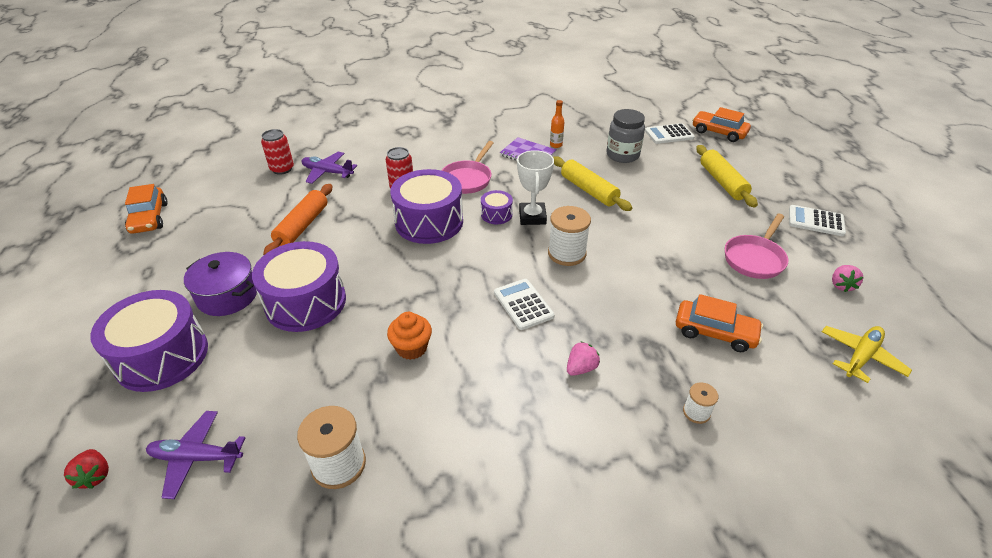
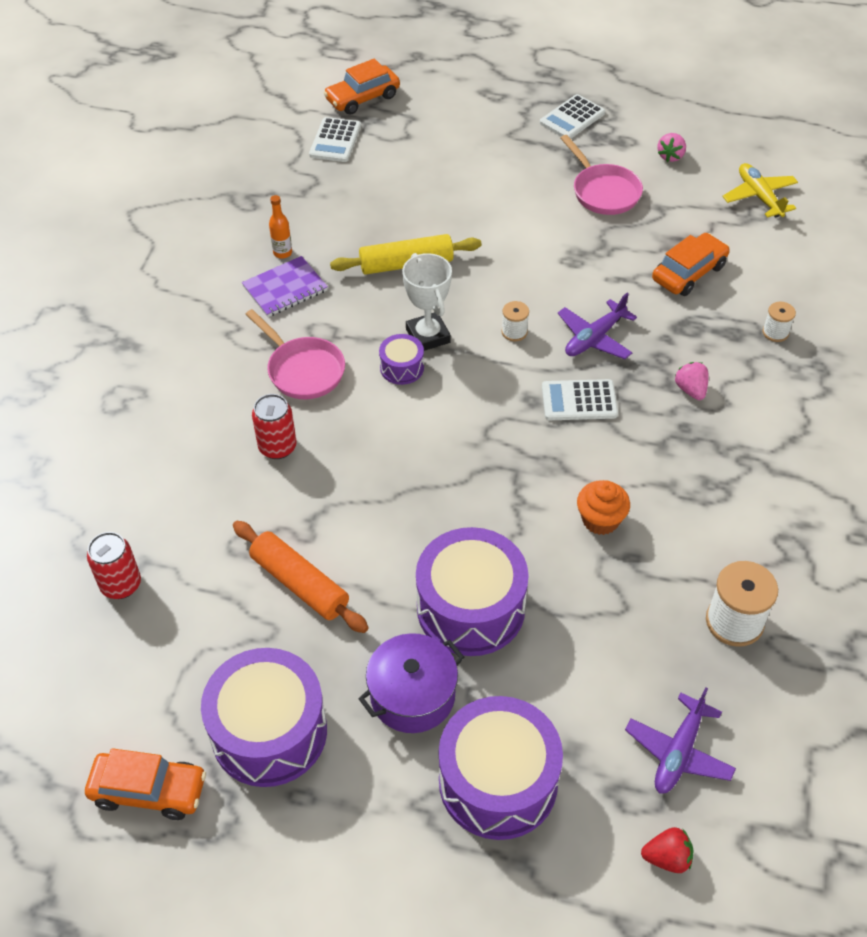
camera: 65 degrees left, 10 degrees up
purple plane [302,152,357,184] -> purple plane moved to [558,293,637,359]
purple drum [390,169,463,244] -> purple drum moved to [201,648,327,787]
white trophy [517,150,554,225] -> white trophy turned 45 degrees clockwise [402,253,452,351]
white spool [548,206,591,266] -> white spool [501,301,529,341], size x0.54
grey jar [606,109,645,163] -> none
yellow rolling pin [696,145,758,207] -> none
pink strawberry [832,265,864,292] -> pink strawberry turned 75 degrees clockwise [657,133,686,162]

